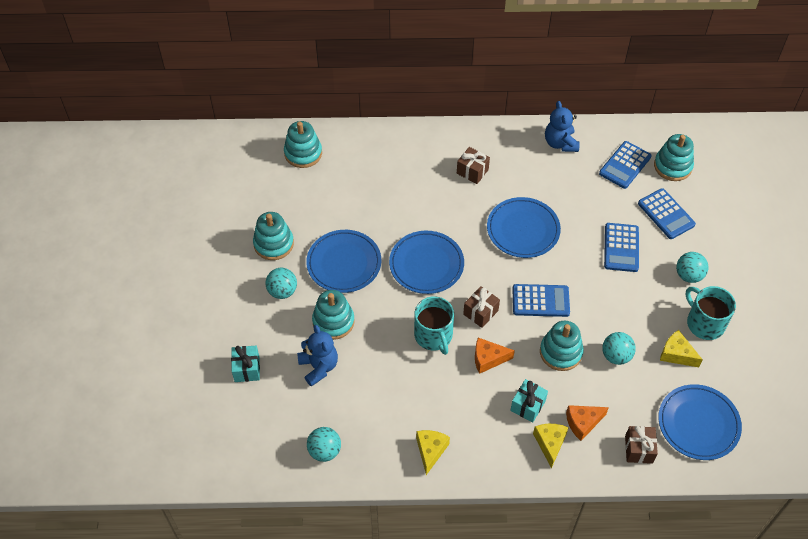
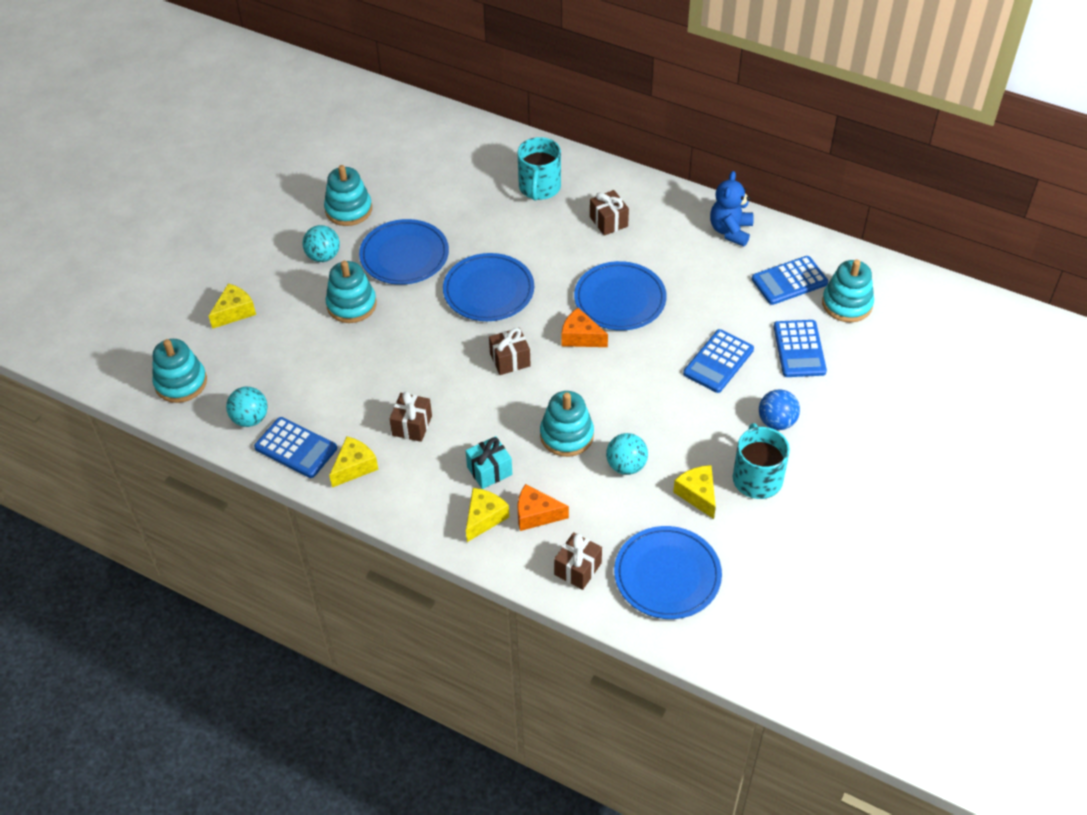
camera: 30 degrees right, 5 degrees down
turquoise gift [231,346,260,382] -> yellow cheese [209,283,256,329]
turquoise stacking toy [284,121,322,168] -> turquoise stacking toy moved to [152,339,207,403]
blue teddy bear [297,325,338,387] -> none
turquoise mug [414,296,454,355] -> turquoise mug moved to [518,137,561,201]
orange cheese [475,338,515,374] -> orange cheese moved to [561,308,608,347]
blue calculator [512,284,570,317] -> blue calculator moved to [254,417,337,478]
turquoise ball [676,252,708,283] -> blue ball [759,389,800,430]
none -> brown gift [389,391,432,442]

